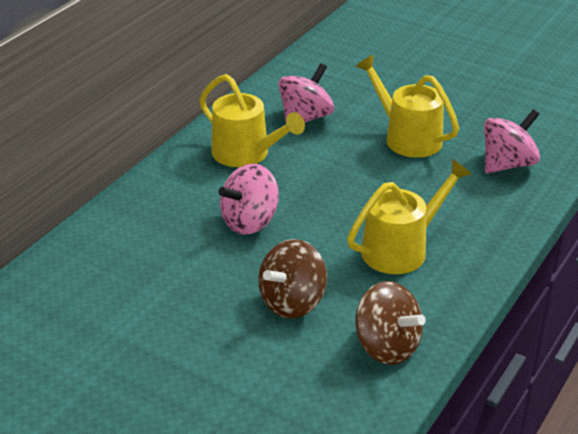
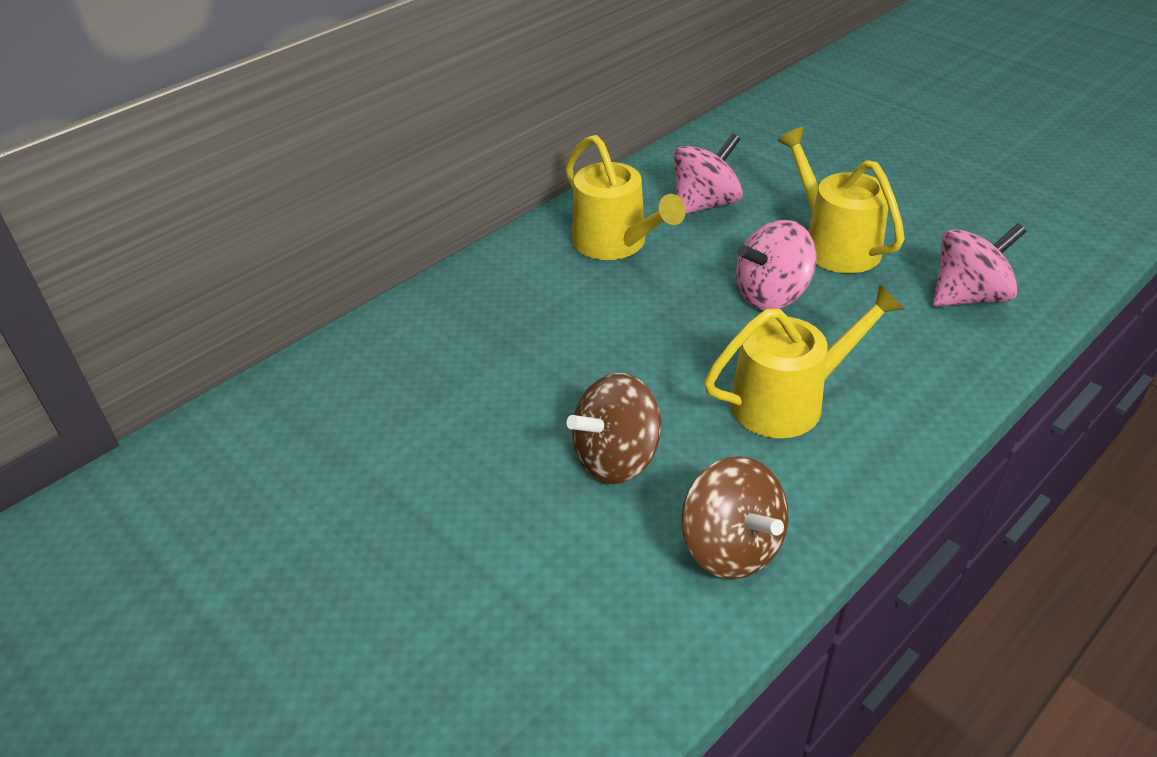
camera: 15 degrees right, 5 degrees up
pink spinning top [219,163,279,235] -> pink spinning top moved to [736,220,816,310]

